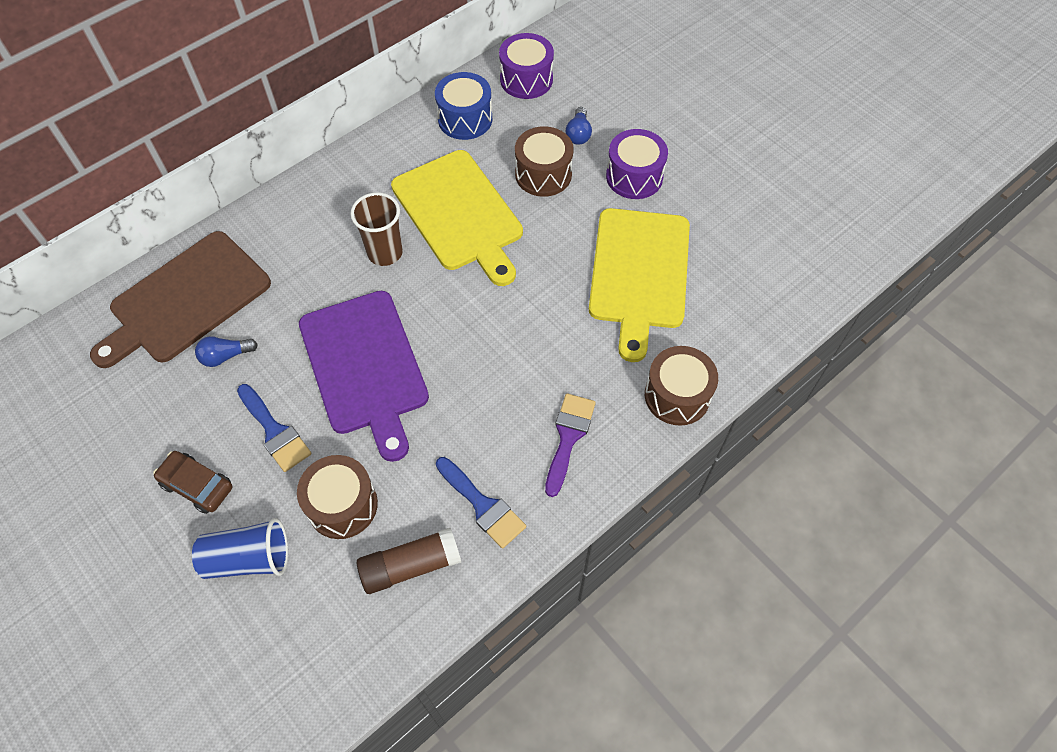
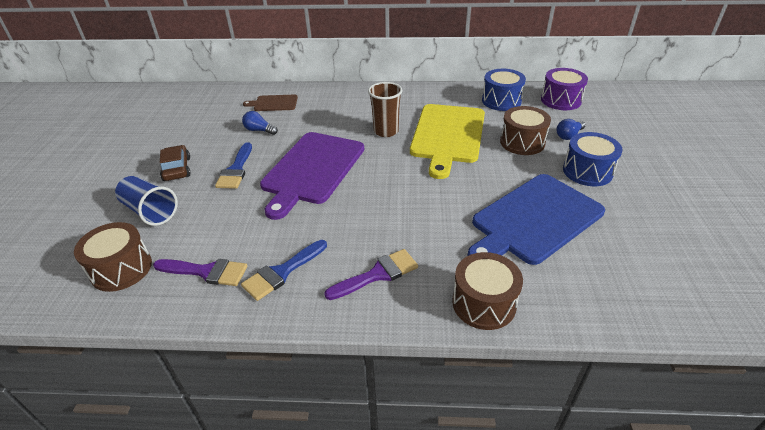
camera: 45 degrees right, 20 degrees down
brown cutting board [90,231,271,368] -> brown cutting board [243,95,298,111], size x0.48
brown drum [297,455,378,539] -> brown drum moved to [74,222,152,292]
brown glue stick [357,528,461,594] -> purple brush [153,259,247,286]
blue brush [436,457,526,549] -> blue brush turned 45 degrees clockwise [241,240,327,301]
yellow cutting board [589,208,690,362] -> blue cutting board [467,174,605,265]
purple drum [606,129,668,199] -> blue drum [563,132,622,186]

